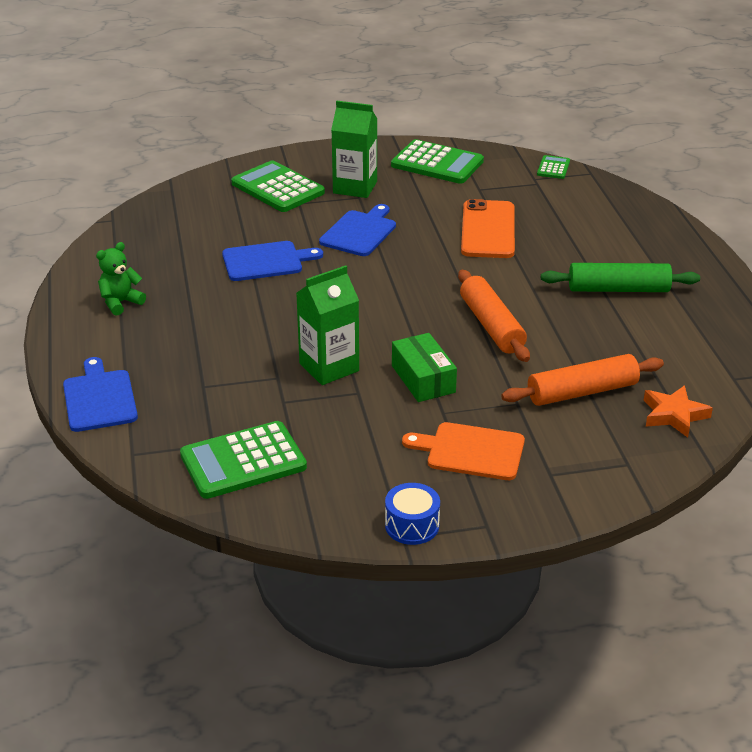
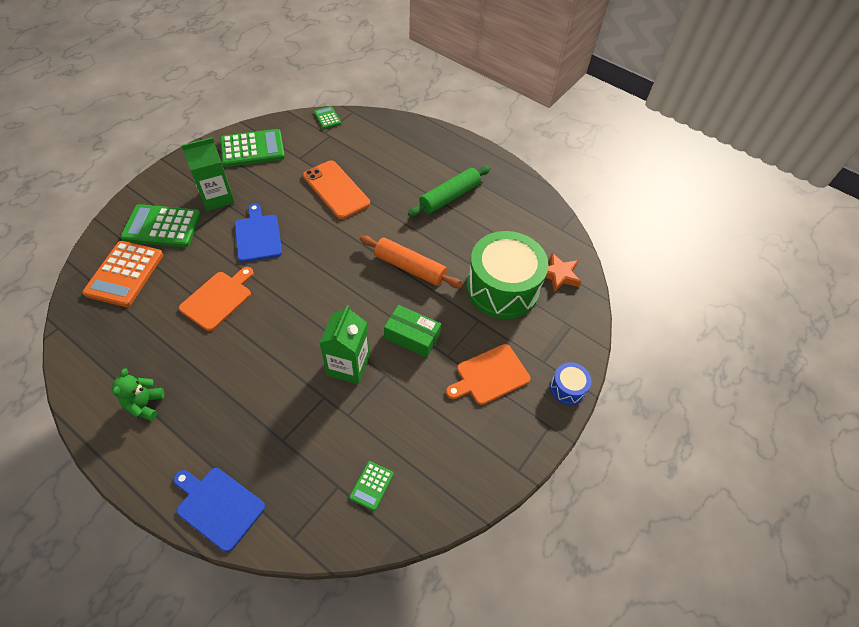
camera: 45 degrees left, 20 degrees up
green calculator [180,421,307,499] -> green calculator [349,461,394,511], size x0.49
blue cutting board [222,241,323,281] -> orange cutting board [179,267,254,331]
blue drum [385,483,440,545] -> blue drum moved to [550,362,592,405]
orange rolling pin [501,354,664,406] -> green drum [466,231,549,319]
none -> orange calculator [82,241,163,307]

